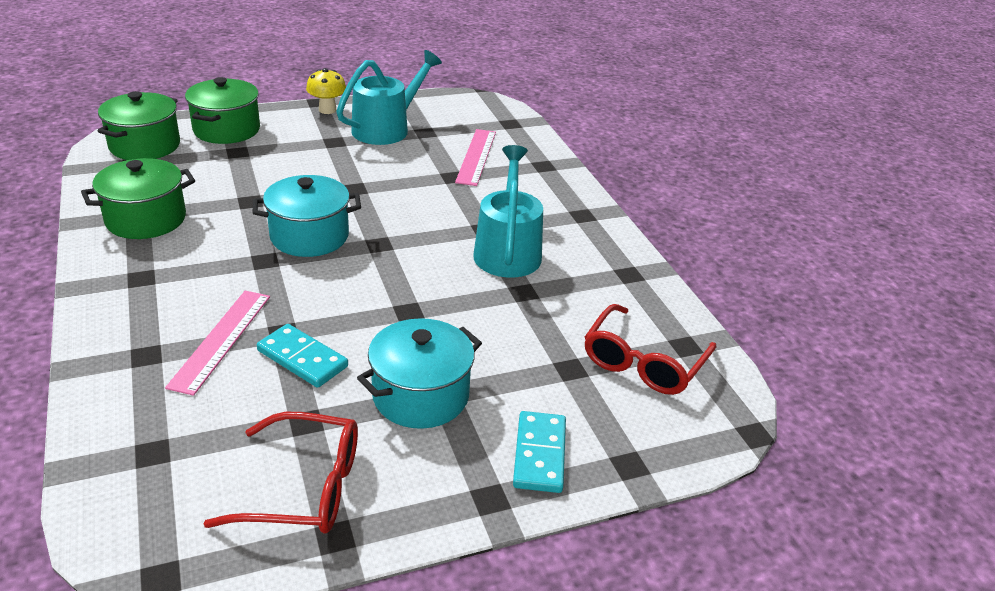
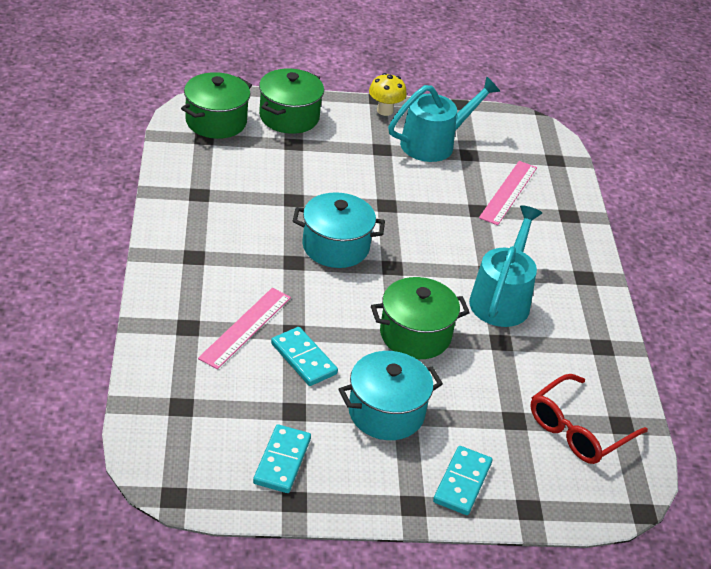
camera: 15 degrees right, 5 degrees up
green pot [81,158,195,239] -> green pot moved to [371,277,470,359]
red glasses [203,412,358,534] -> turquoise domino [253,424,311,493]

